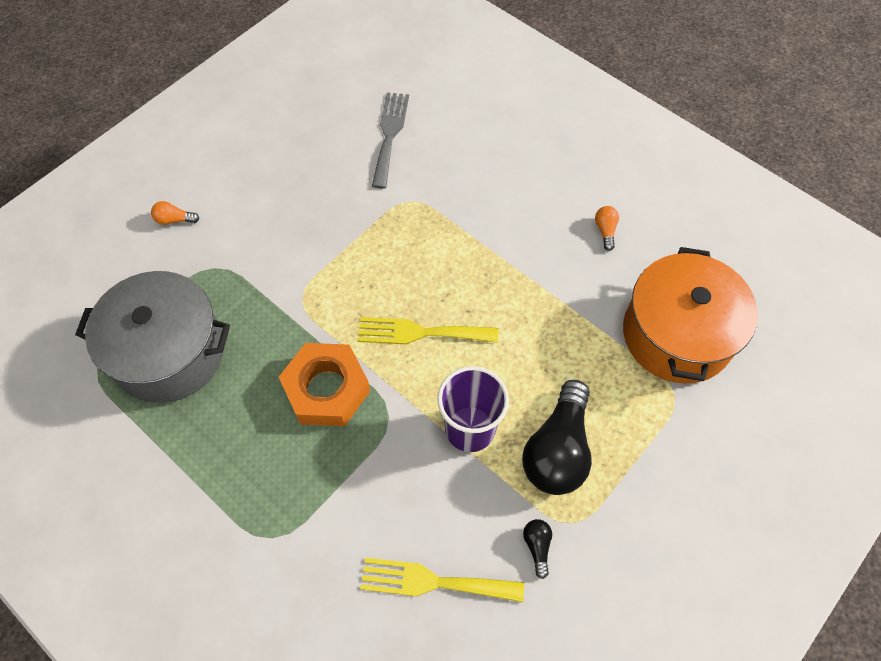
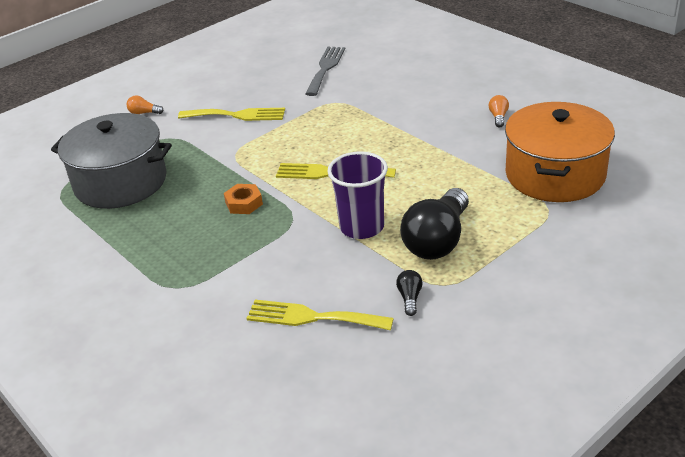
camera: 10 degrees right, 25 degrees down
orange nut [279,343,370,426] -> orange nut [224,184,263,214], size x0.52
none -> yellow fork [178,108,285,121]

